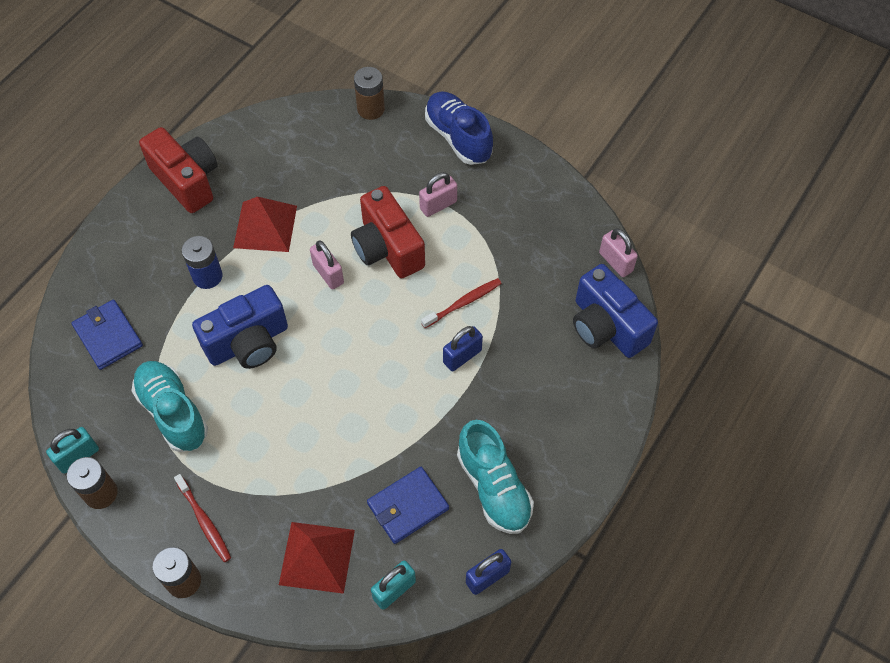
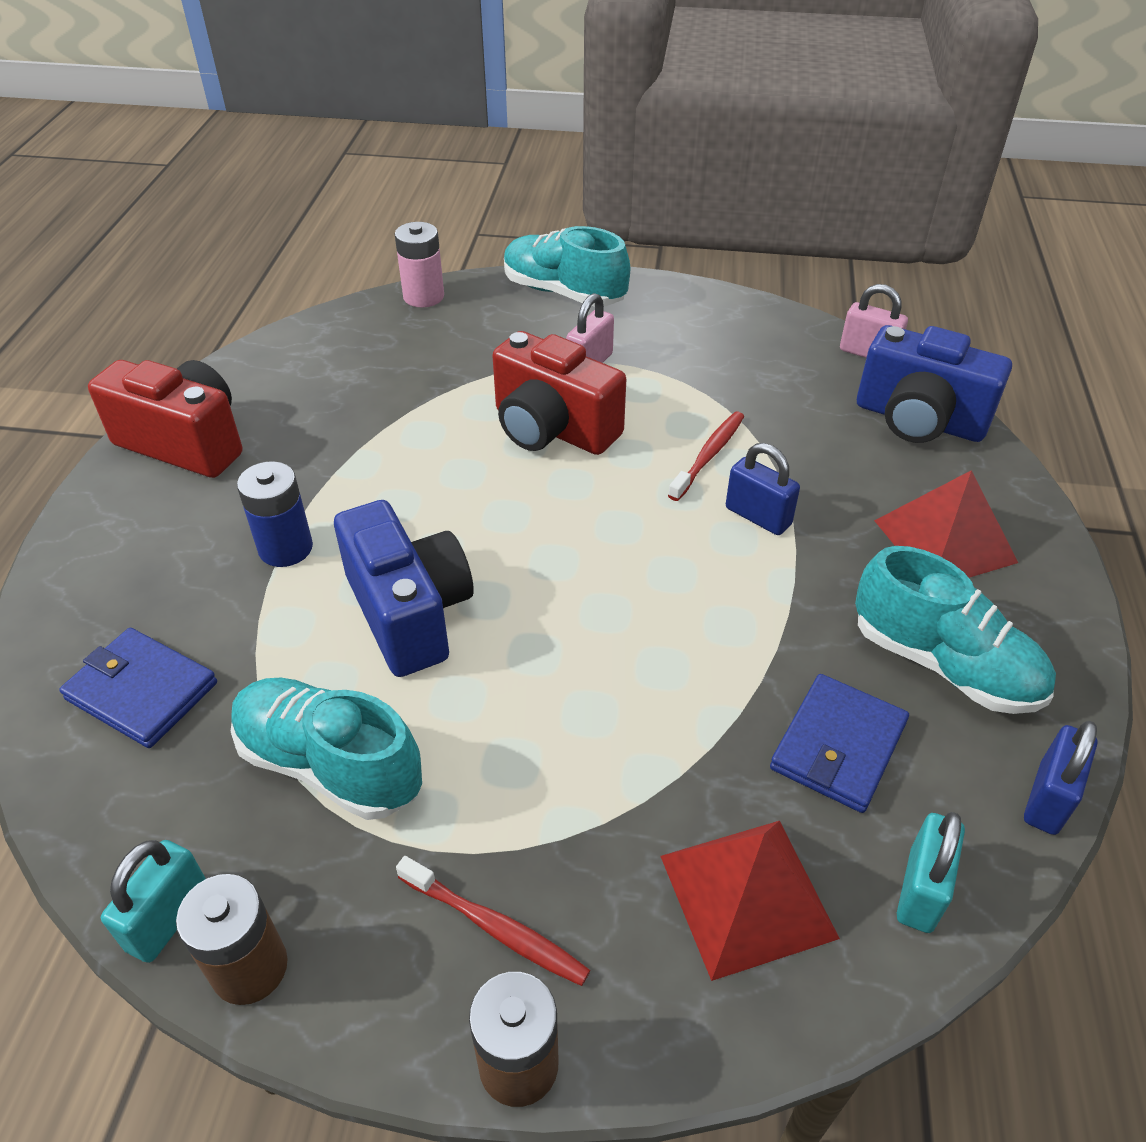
camera: 25 degrees left, 15 degrees down
blue camera [192,285,288,369] -> blue camera turned 60 degrees counterclockwise [334,500,474,677]
red pyramid [233,197,297,252] -> red pyramid moved to [874,470,1018,578]
pink padlock [310,240,344,289] -> none
brown battery [354,67,385,120] -> pink battery [395,222,444,307]
blue shoe [425,92,493,165] -> turquoise shoe [504,226,630,307]
blue padlock [443,326,483,371] -> blue padlock turned 75 degrees counterclockwise [726,443,800,535]

